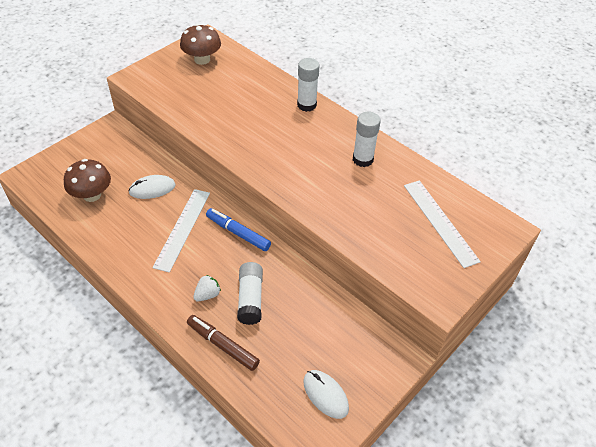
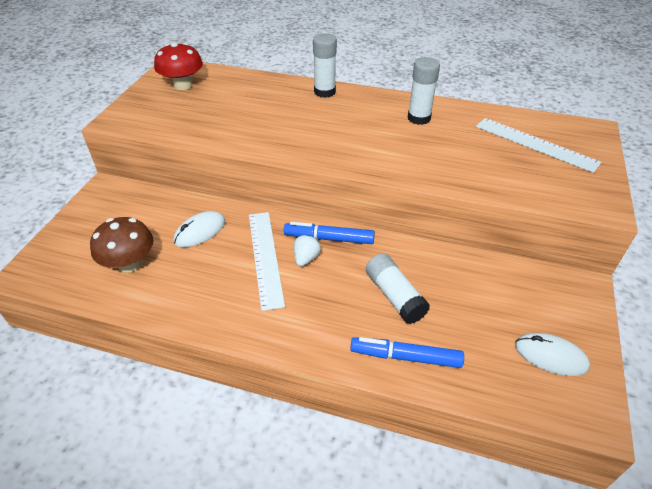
camera: 25 degrees left, 5 degrees down
brown mushroom [180,24,221,65] -> red mushroom [154,42,203,90]
brown marker [187,315,260,371] -> blue marker [350,337,464,368]
white strawberry [193,275,221,301] -> white strawberry moved to [294,235,321,267]

